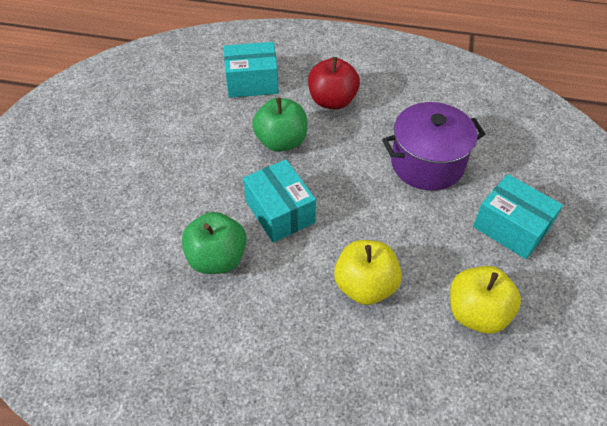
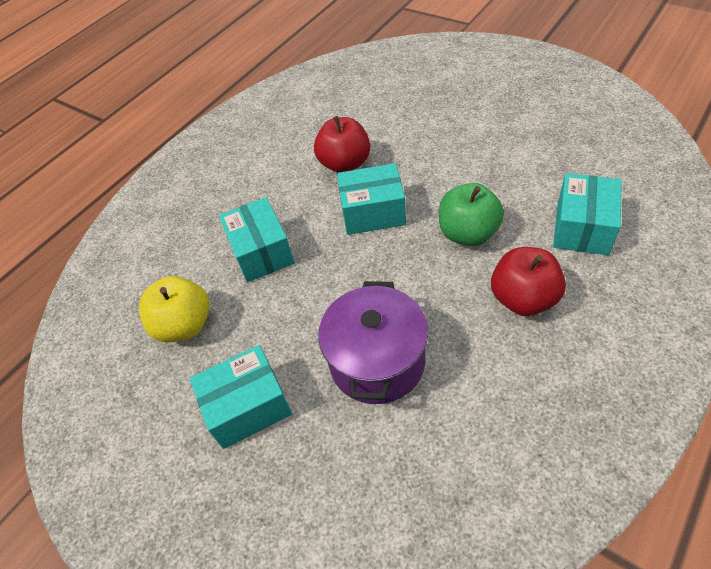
camera: 120 degrees right, 0 degrees up
green apple [182,212,247,274] -> red apple [314,116,370,173]
yellow apple [334,240,402,305] -> turquoise box [219,197,295,283]

